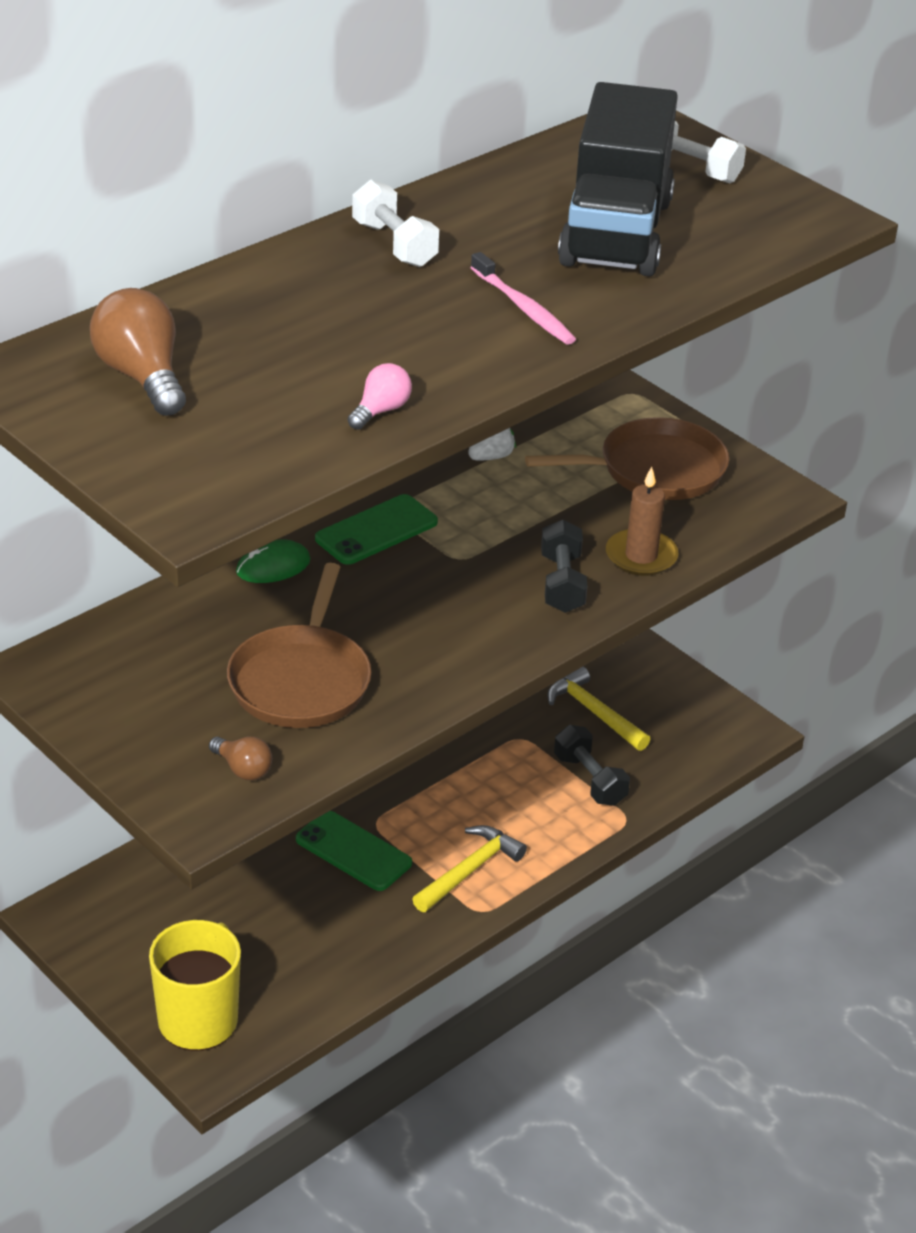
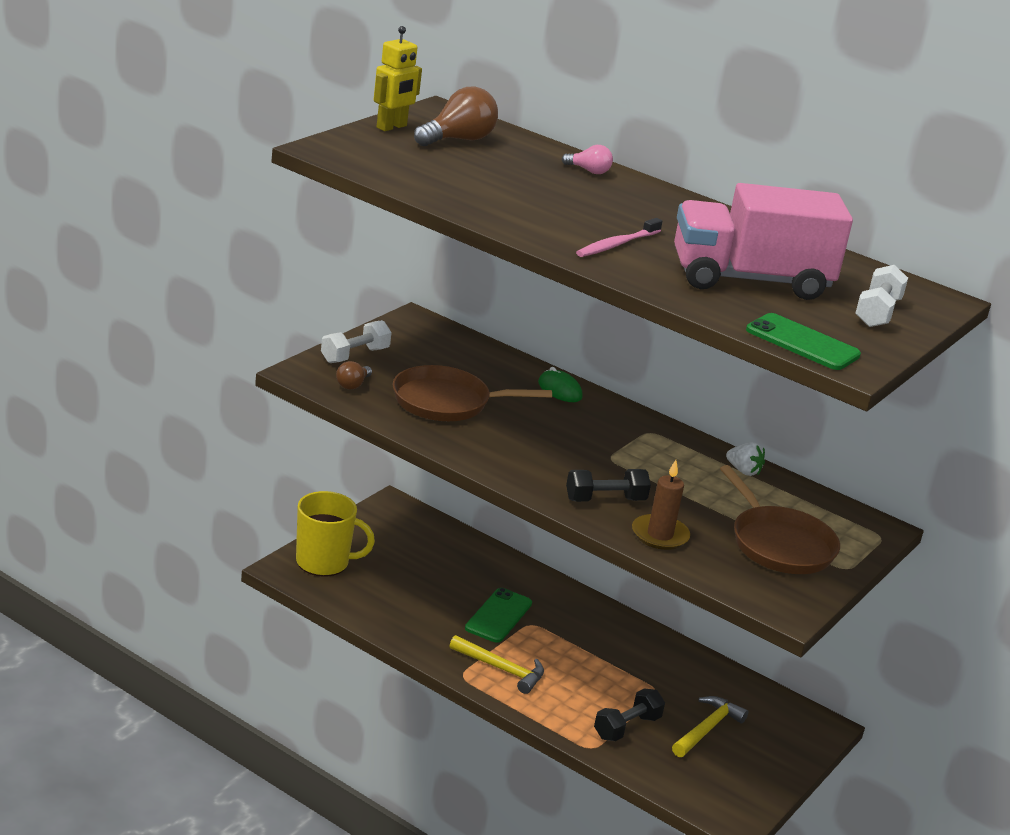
camera: 75 degrees right, 10 degrees down
green phone [315,494,438,565] -> green phone moved to [746,313,861,370]
pink light bulb [348,363,412,430] -> pink light bulb moved to [562,145,613,174]
white dumbbell [352,180,439,267] -> white dumbbell moved to [321,320,392,363]
black truck [558,82,678,276] -> pink truck [674,183,853,300]
none -> yellow robot [374,26,422,131]

